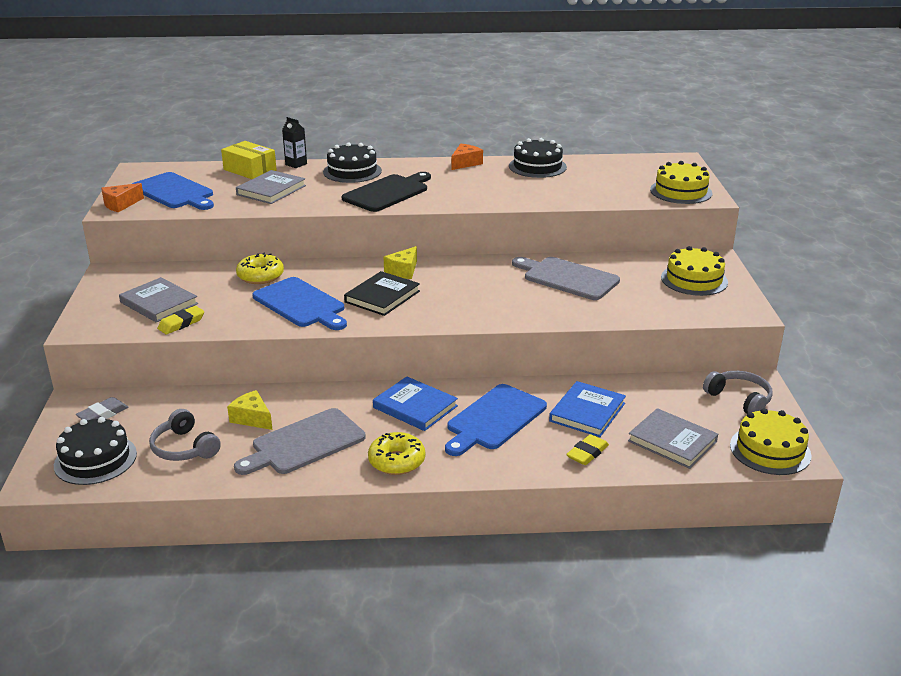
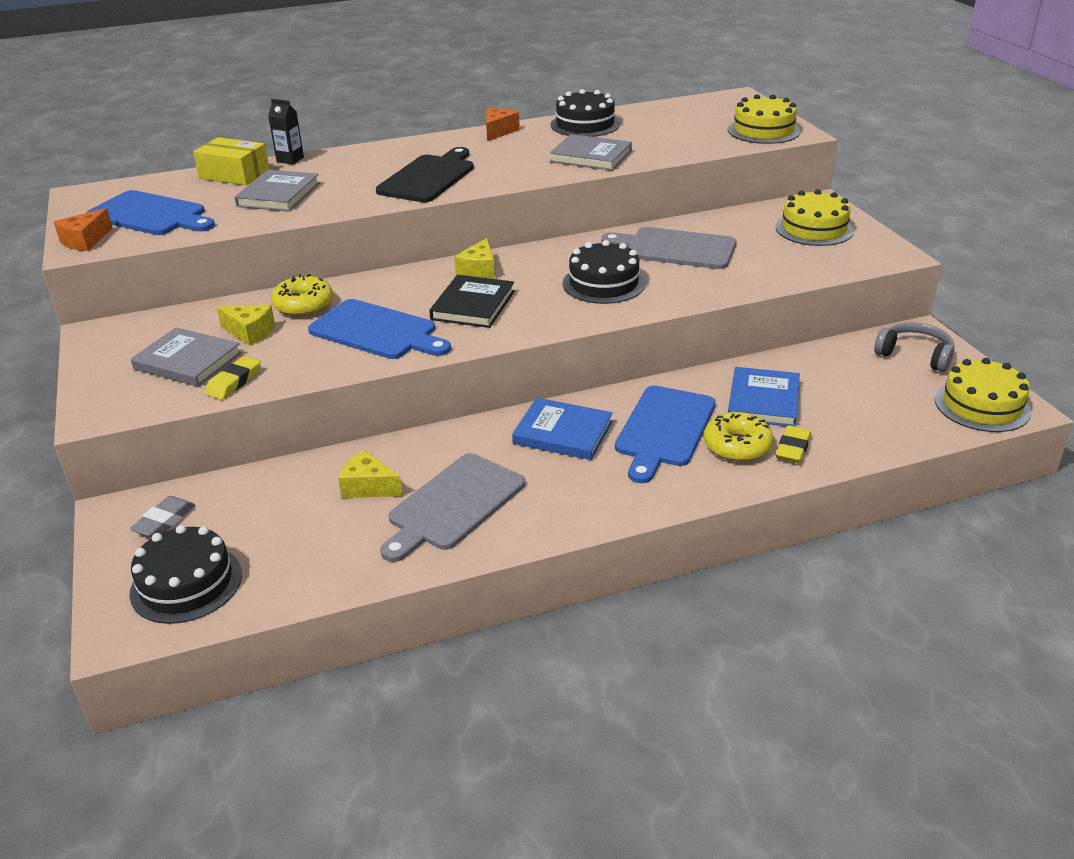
camera: 15 degrees left, 5 degrees up
grey headphones [149,409,221,461] -> none
black cake [323,142,382,183] -> black cake moved to [563,240,646,304]
yellow donut [368,432,425,475] -> yellow donut moved to [704,412,773,462]
grey book [628,408,718,469] -> grey book moved to [550,134,632,171]
none -> yellow cheese [217,304,275,346]

